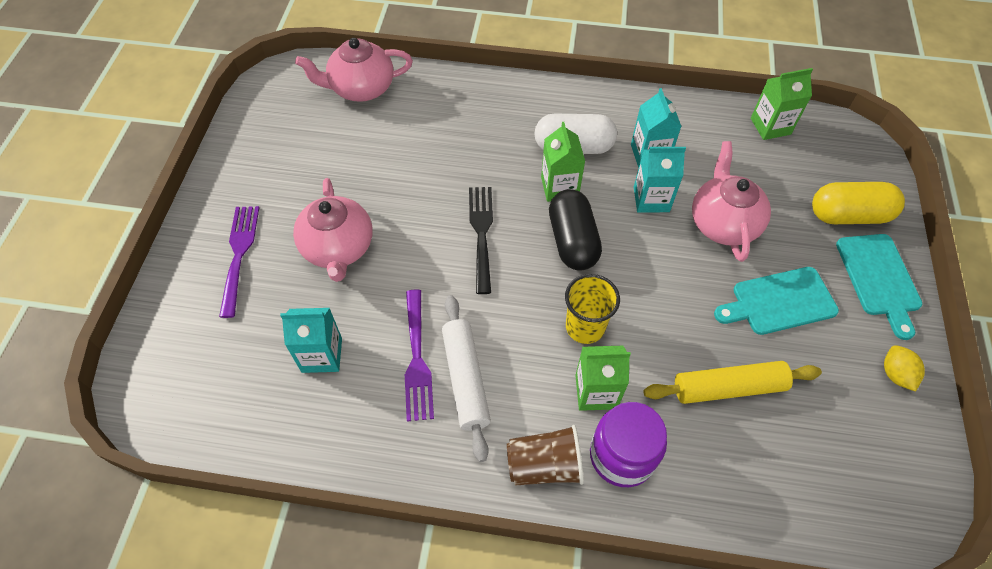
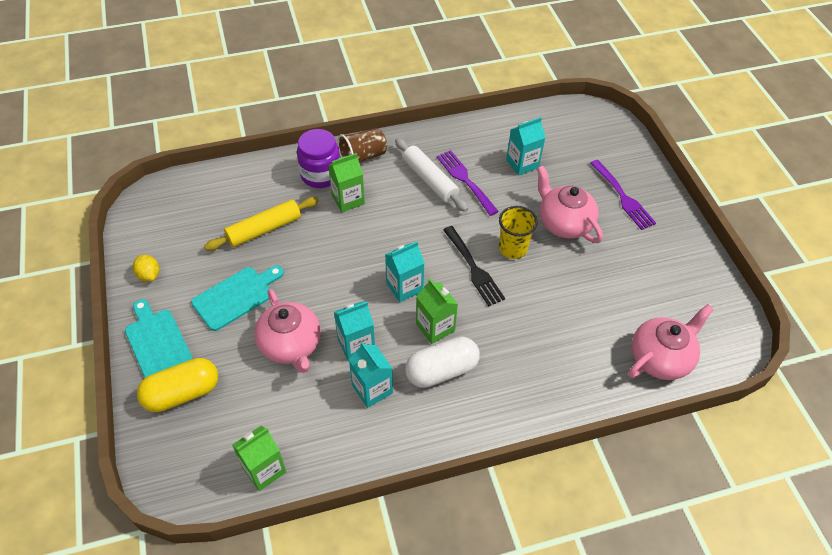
camera: 155 degrees right, 5 degrees down
black capsule [549,189,602,271] -> turquoise carton [385,241,424,302]
yellow cup [565,274,620,344] -> yellow cup moved to [499,206,538,259]

